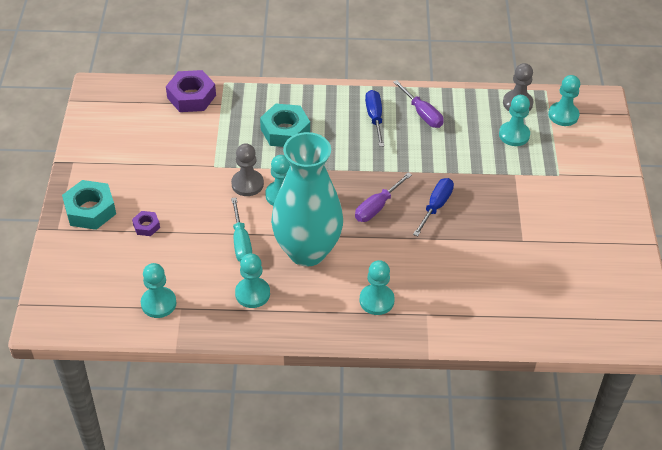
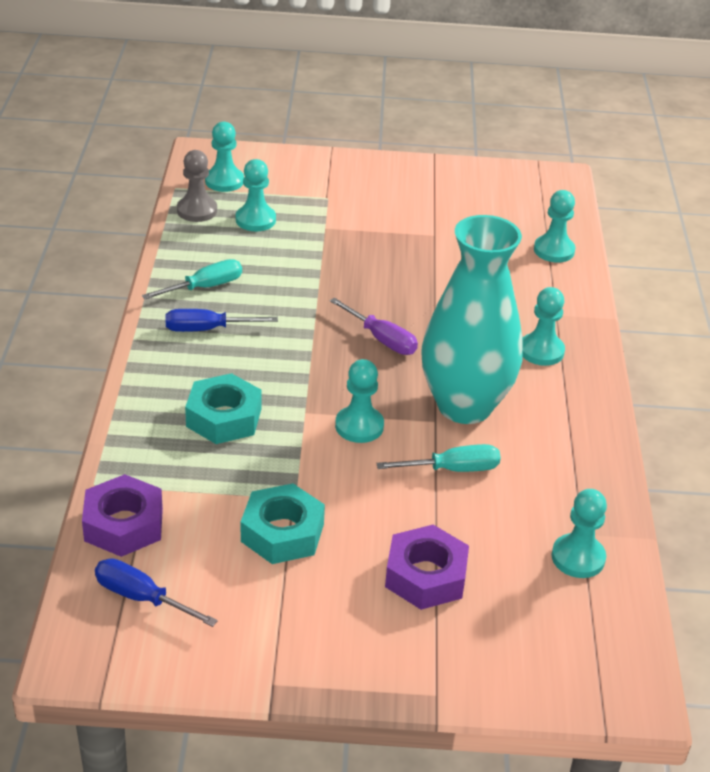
camera: 90 degrees left, 10 degrees down
turquoise nut [62,180,116,230] -> turquoise nut moved to [241,484,325,564]
purple nut [132,211,160,236] -> purple nut [385,525,469,610], size x1.95
grey pawn [231,143,264,196] -> none
turquoise pawn [235,253,270,308] -> turquoise pawn moved to [534,190,575,263]
purple screwdriver [393,80,444,128] -> turquoise screwdriver [142,259,242,299]
blue screwdriver [413,178,454,236] -> blue screwdriver moved to [95,558,218,627]

